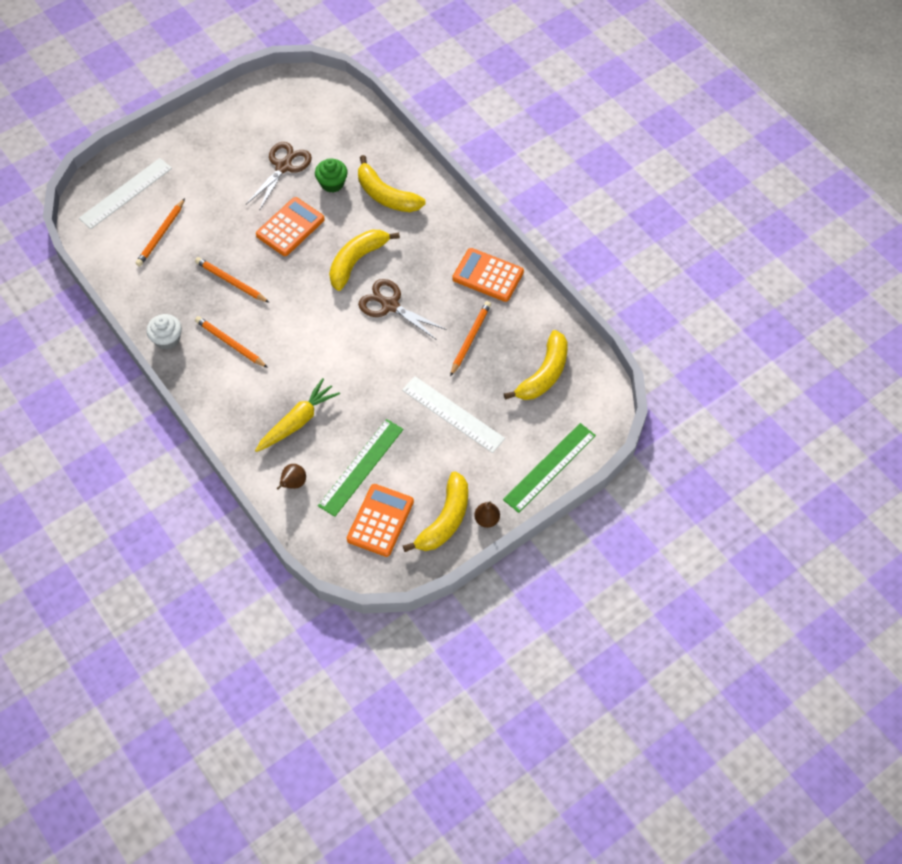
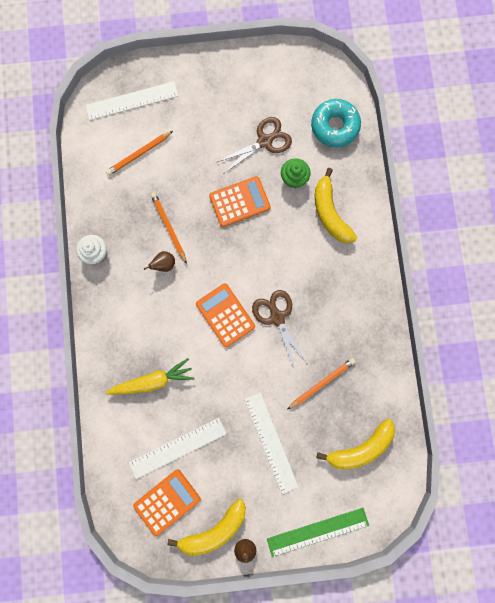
camera: 30 degrees right, 20 degrees up
orange pencil [195,316,268,368] -> none
brown pear [277,464,306,490] -> brown pear moved to [144,251,175,272]
green ruler [318,419,403,517] -> white ruler [129,418,227,479]
yellow banana [329,230,400,291] -> none
orange calculator [452,248,524,302] -> orange calculator moved to [196,283,255,347]
none -> turquoise donut [311,99,361,147]

